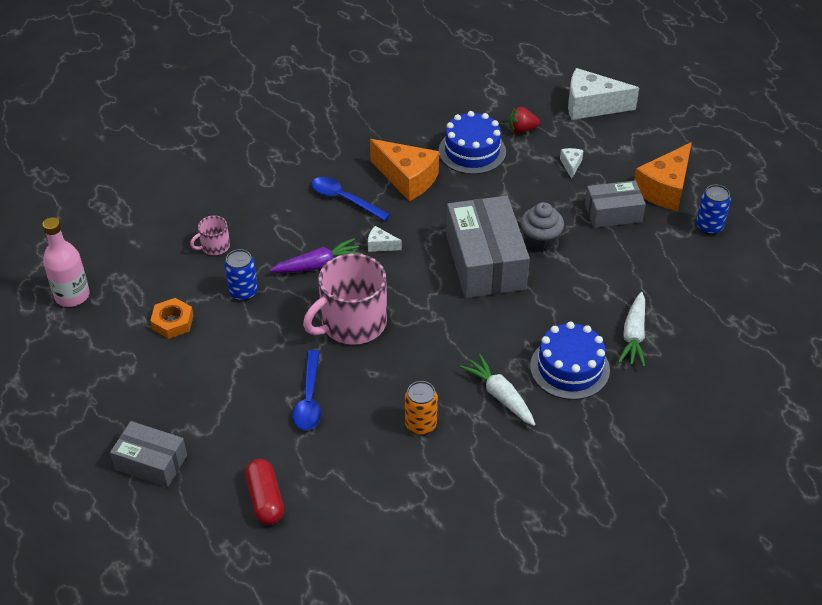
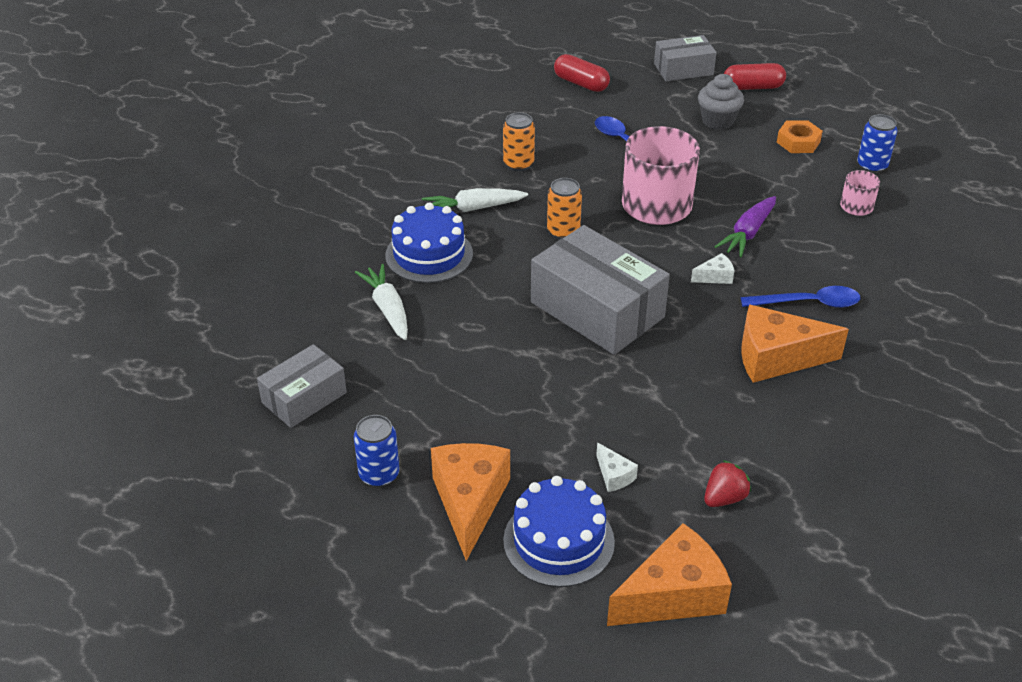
camera: 145 degrees right, 5 degrees down
pink bottle [42,217,90,307] -> none
blue can [224,249,258,301] -> blue can moved to [857,114,897,173]
blue cake [439,111,506,174] -> blue cake moved to [503,476,615,587]
white carrot [460,354,536,426] -> white carrot turned 150 degrees clockwise [422,188,528,212]
grey cupcake [520,202,564,252] -> grey cupcake moved to [698,74,744,130]
white cheese [568,68,639,120] -> orange cheese [607,523,732,626]
grey box [585,181,646,228] -> grey box moved to [257,344,347,428]
none -> orange can [547,178,582,239]
none -> red capsule [724,63,786,90]

